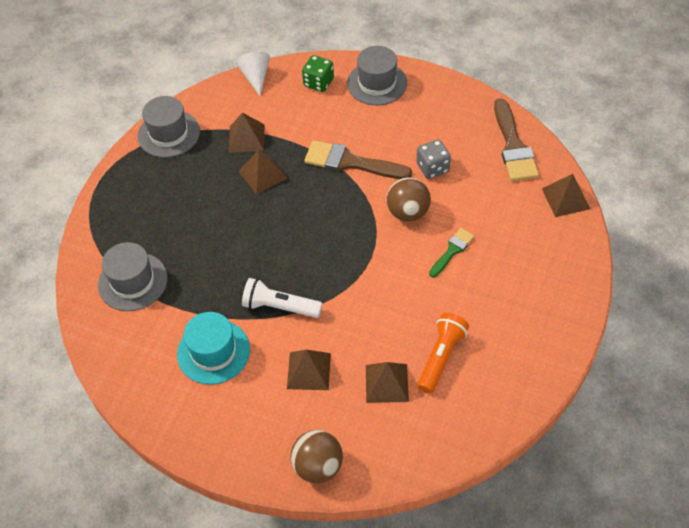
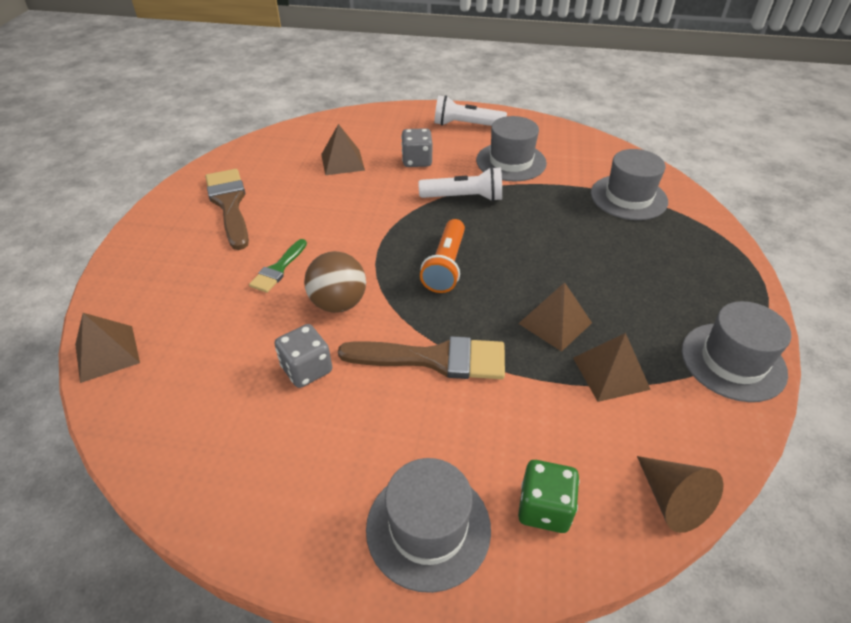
camera: 165 degrees right, 10 degrees down
turquoise hat [177,312,250,385] -> grey hat [476,116,547,181]
white cone [235,52,270,96] -> brown cone [637,456,723,533]
brown pyramid [287,350,331,390] -> grey dice [401,128,432,167]
brown ball [291,430,343,483] -> none
orange flashlight [417,313,469,393] -> orange flashlight moved to [420,219,465,293]
brown brush [494,98,539,181] -> brown brush moved to [205,169,249,250]
none -> white flashlight [434,95,507,126]

